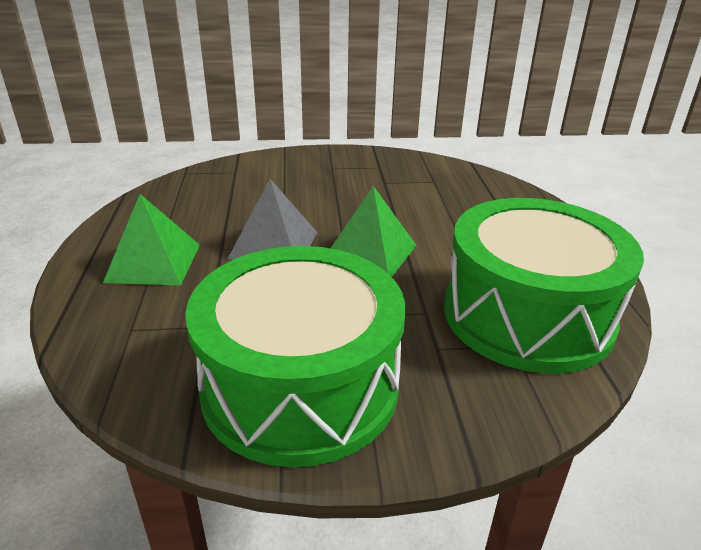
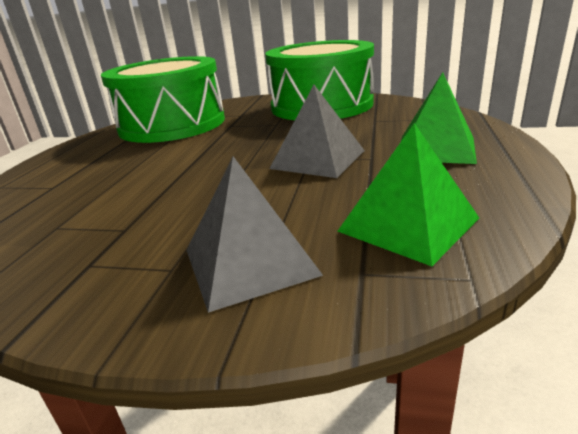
camera: 160 degrees left, 5 degrees down
green pyramid [330,186,417,277] -> green pyramid moved to [338,123,479,266]
none -> grey pyramid [187,156,323,313]

